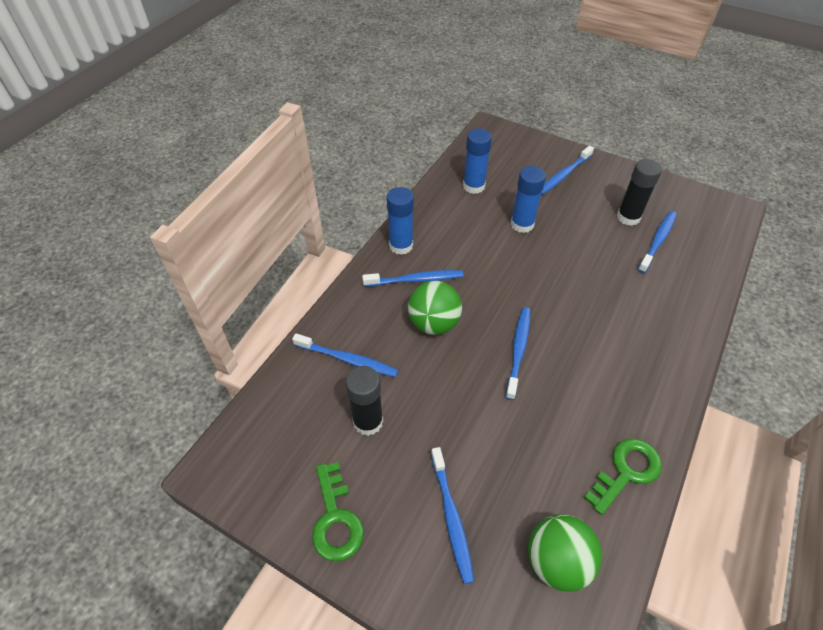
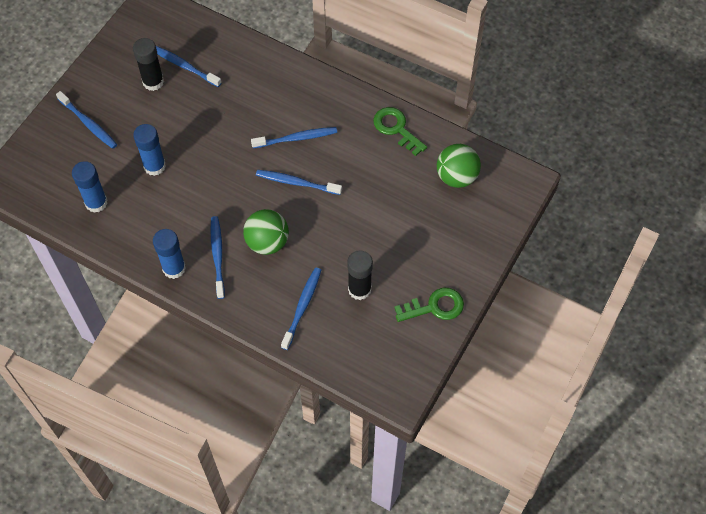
camera: 90 degrees left, 10 degrees up
blue toothbrush [431,447,474,584] -> blue toothbrush moved to [251,127,337,148]

